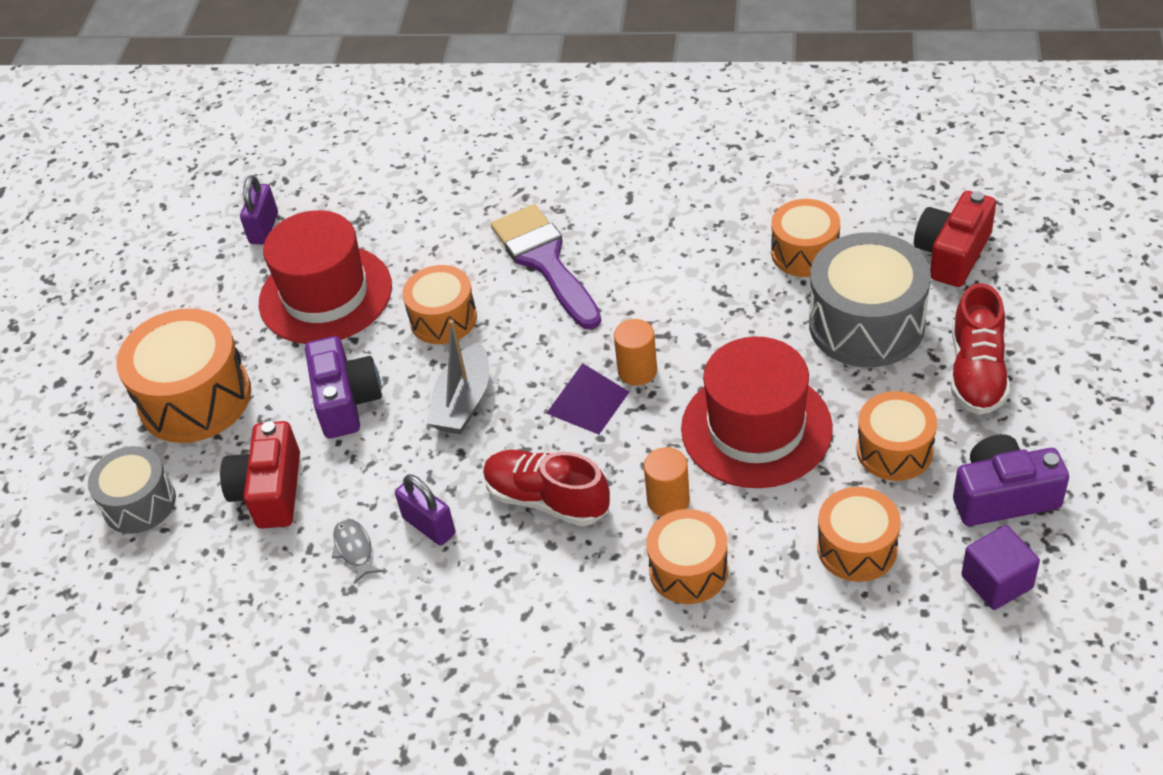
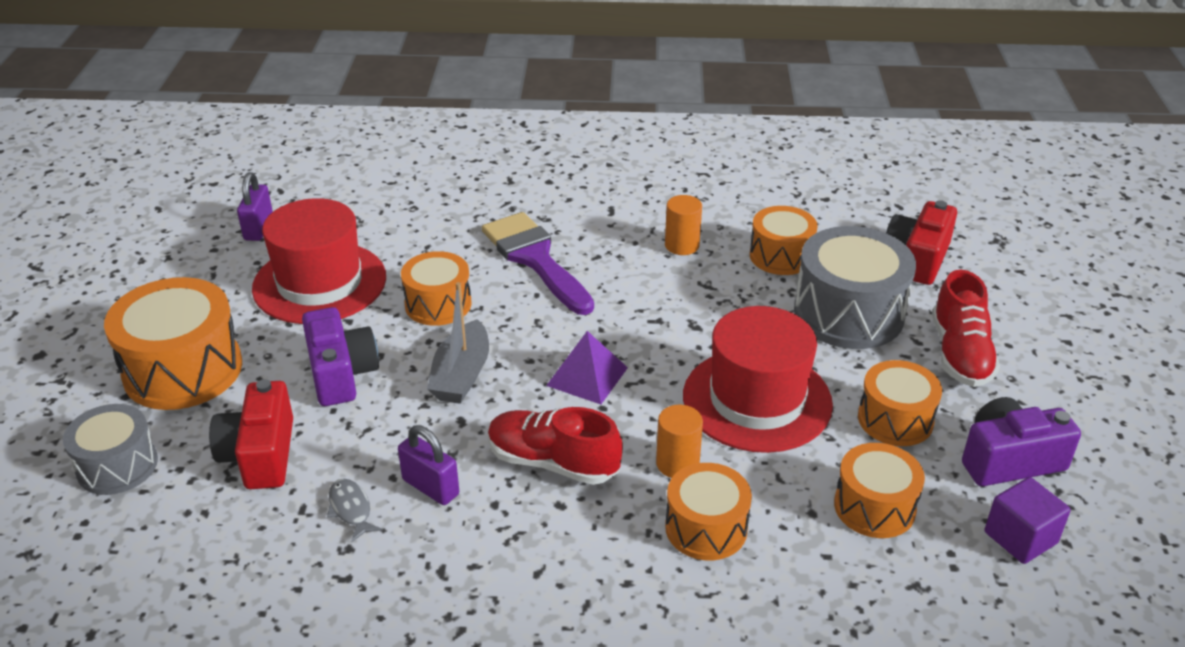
camera: 10 degrees left, 10 degrees down
orange cylinder [614,319,657,386] -> orange cylinder moved to [665,195,702,255]

